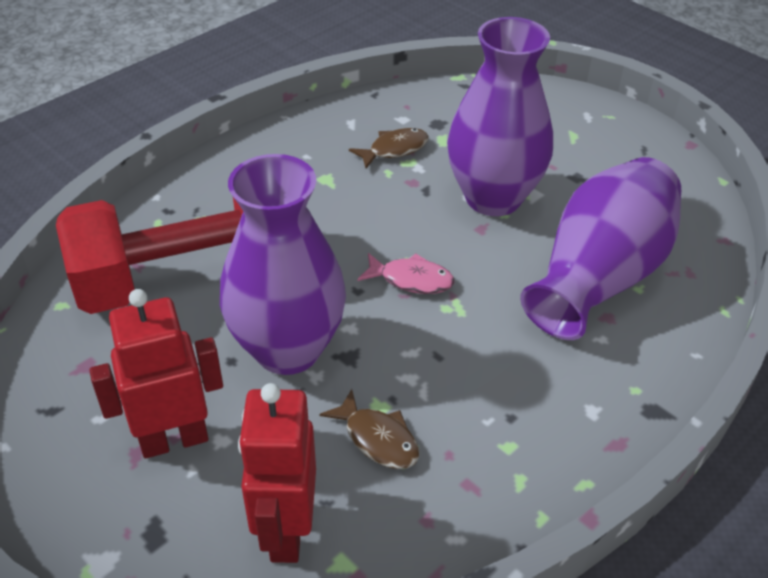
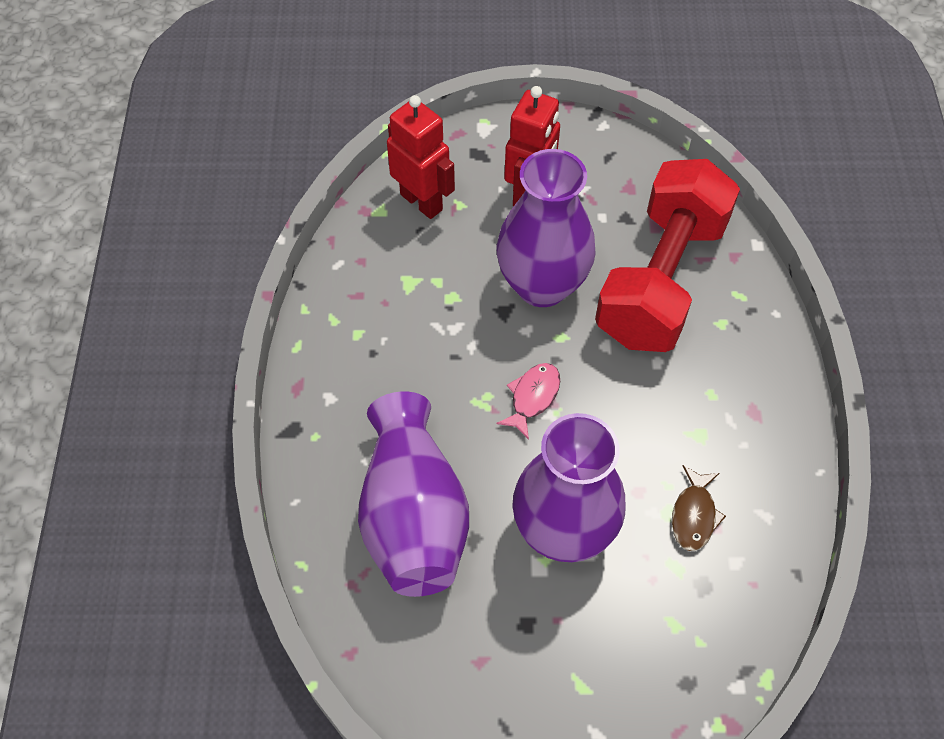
camera: 135 degrees right, 15 degrees up
brown fish [319,389,419,469] -> none
pink fish [357,253,455,294] -> pink fish turned 150 degrees clockwise [496,363,560,440]

